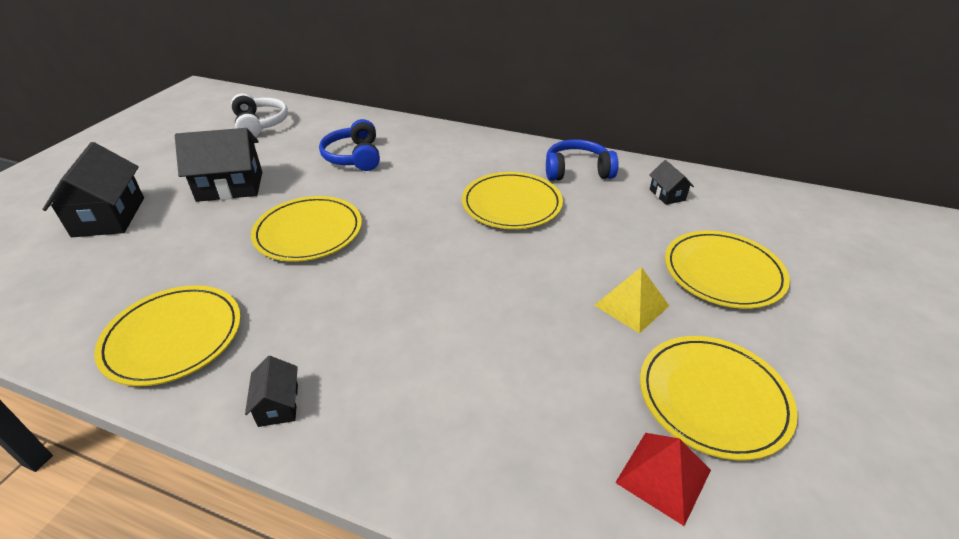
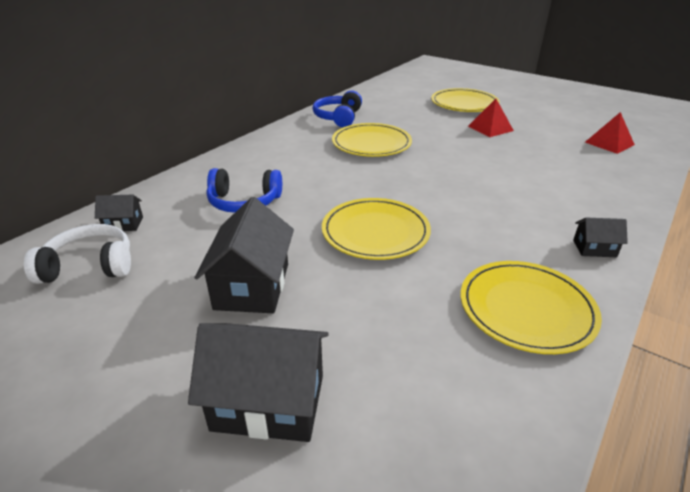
camera: 75 degrees left, 5 degrees down
yellow pyramid [594,267,669,333] -> red pyramid [468,99,514,137]
yellow plate [640,336,798,460] -> none
black house [649,160,694,205] -> black house moved to [95,195,143,231]

